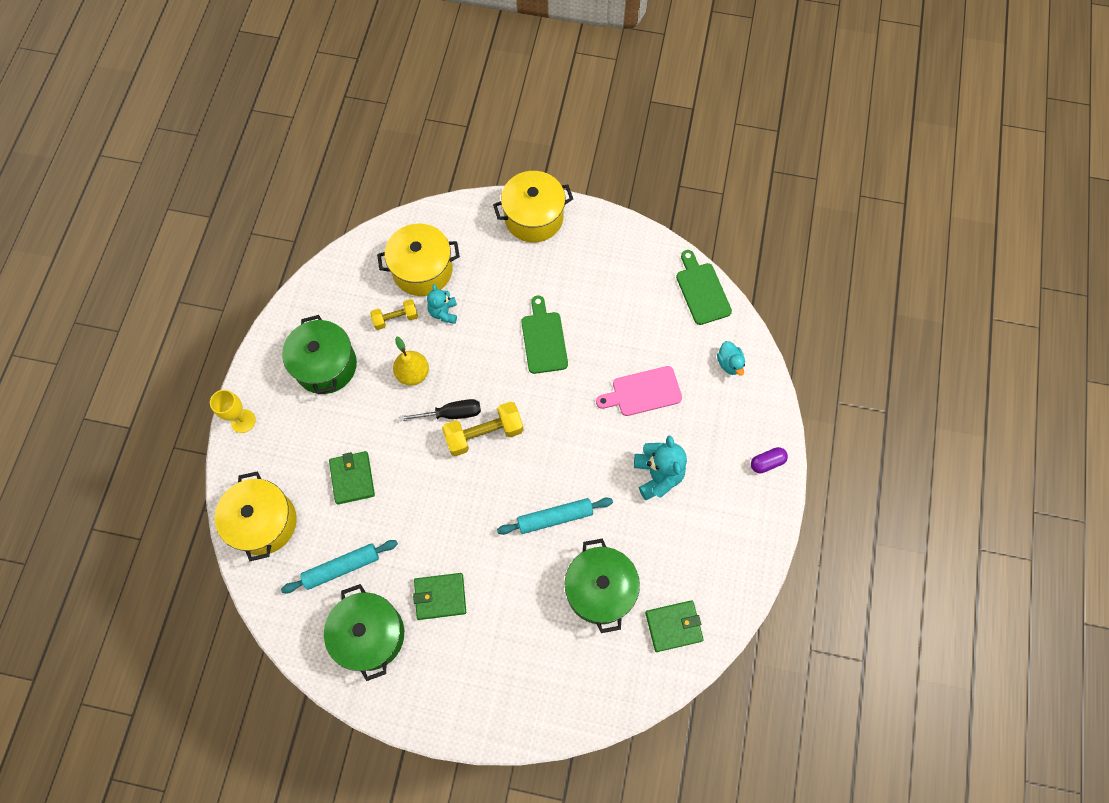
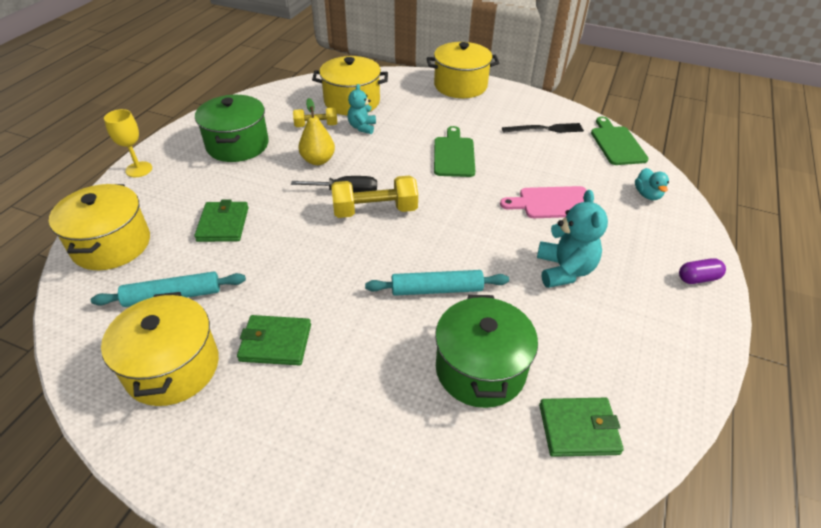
camera: 10 degrees right, 25 degrees down
green pot [324,584,404,681] -> yellow pot [101,292,219,406]
none -> black fork [502,123,584,133]

